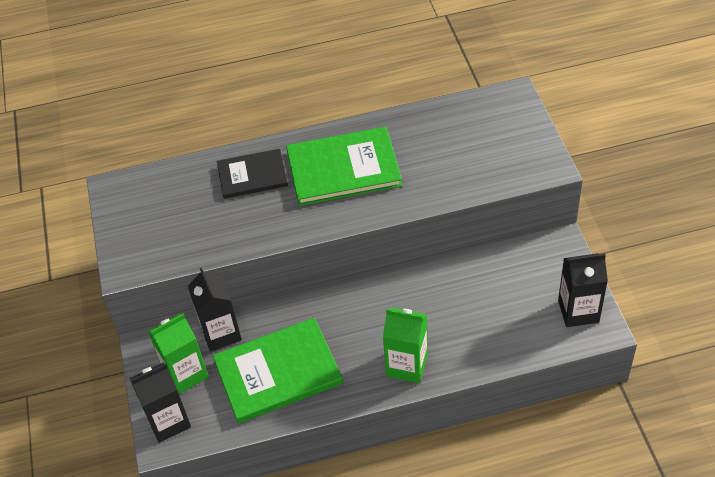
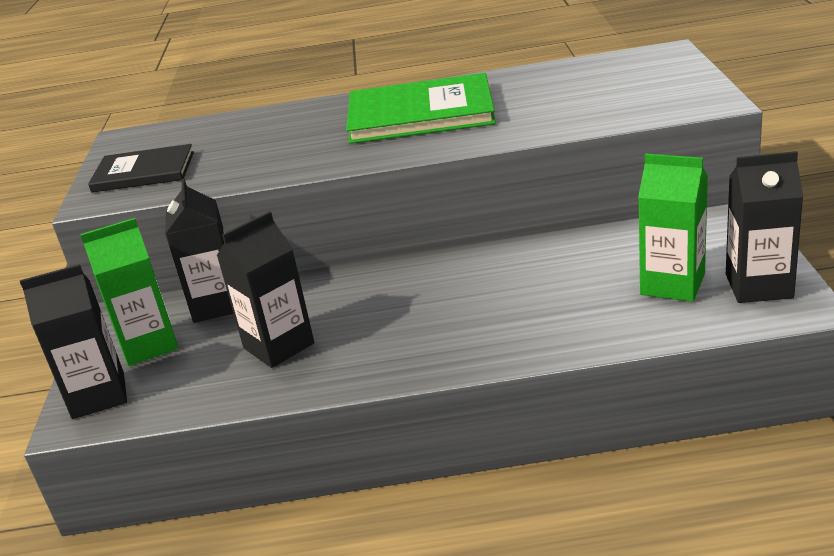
camera: 10 degrees right, 20 degrees down
green book [213,318,343,423] -> black carton [217,211,314,368]
black book [217,149,288,199] -> black book moved to [88,144,194,193]
green carton [383,308,428,383] -> green carton moved to [638,154,708,302]

